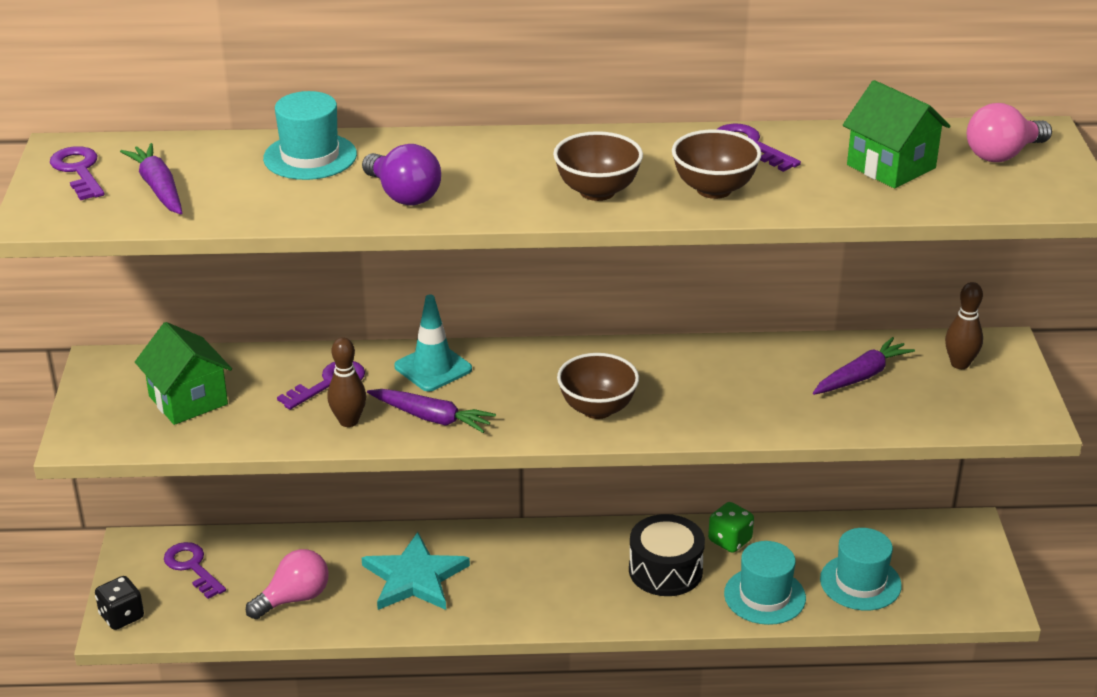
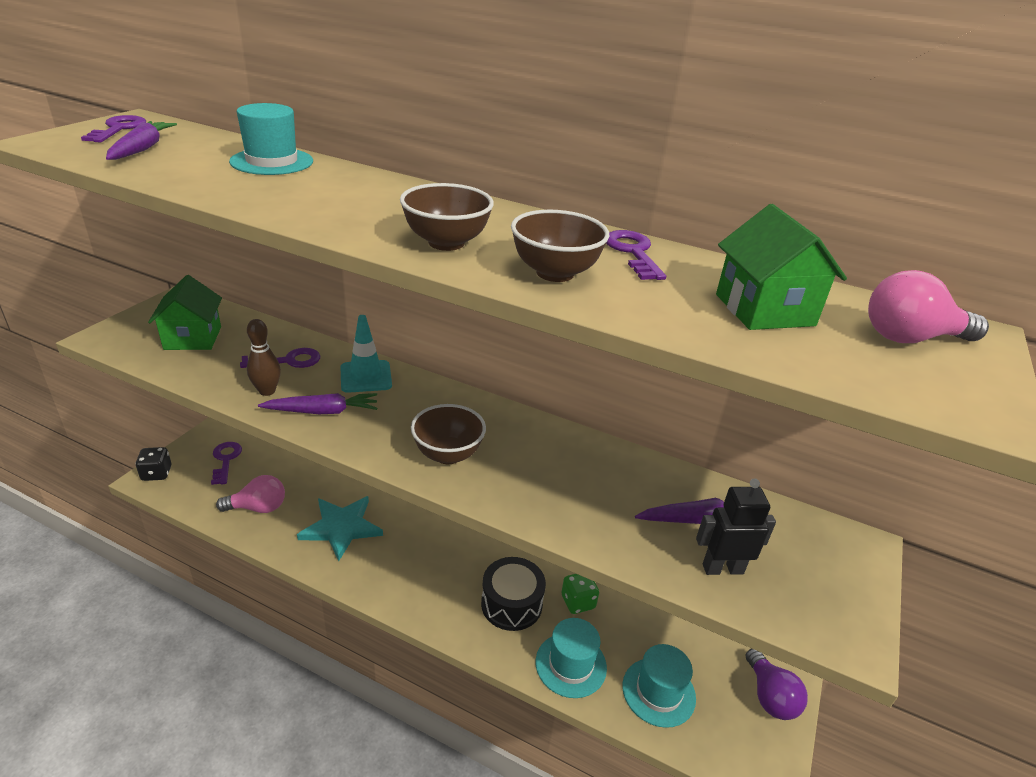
camera: 25 degrees right, 0 degrees up
purple light bulb [362,144,441,205] -> purple light bulb moved to [746,649,808,720]
purple carrot [367,389,496,433] -> purple carrot turned 60 degrees counterclockwise [258,393,377,414]
brown bowling pin [945,282,983,369] -> none
none -> black robot [696,478,776,575]

